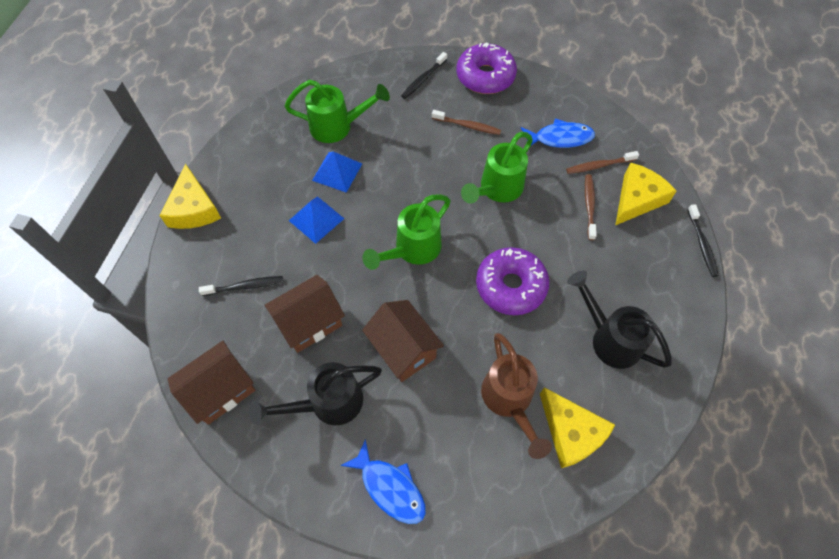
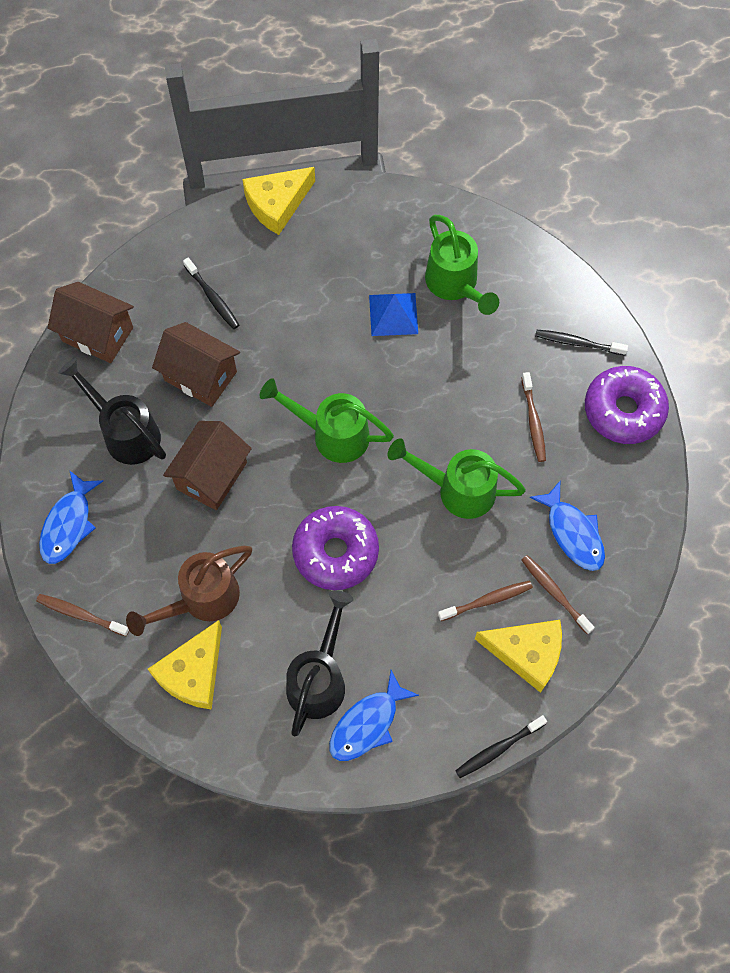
camera: 65 degrees right, 5 degrees up
blue pyramid [289,196,344,244] -> none
none -> brown toothbrush [36,594,129,636]
none -> blue fish [329,670,419,761]

